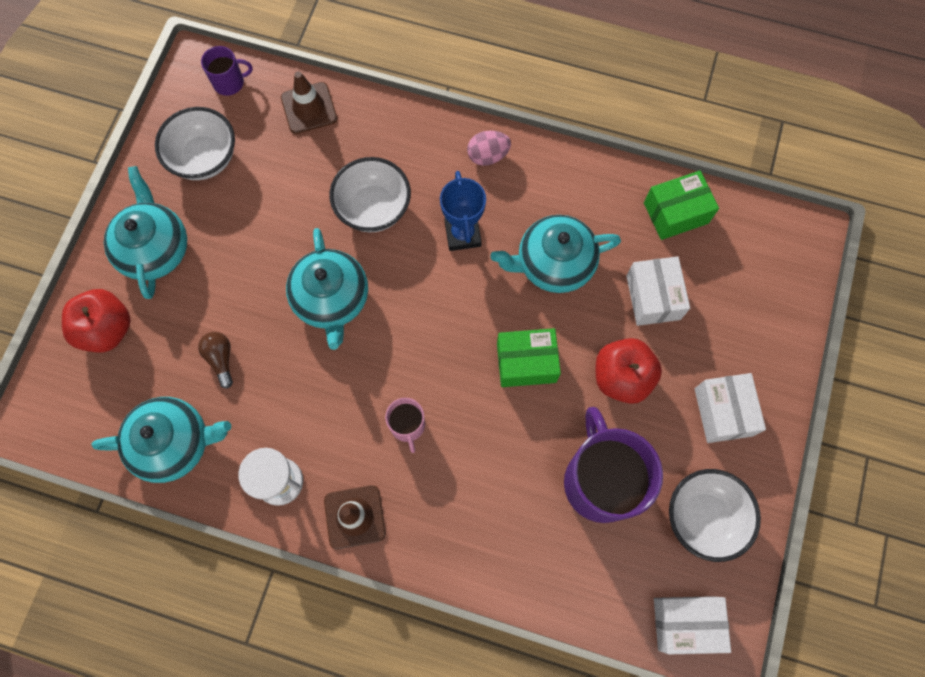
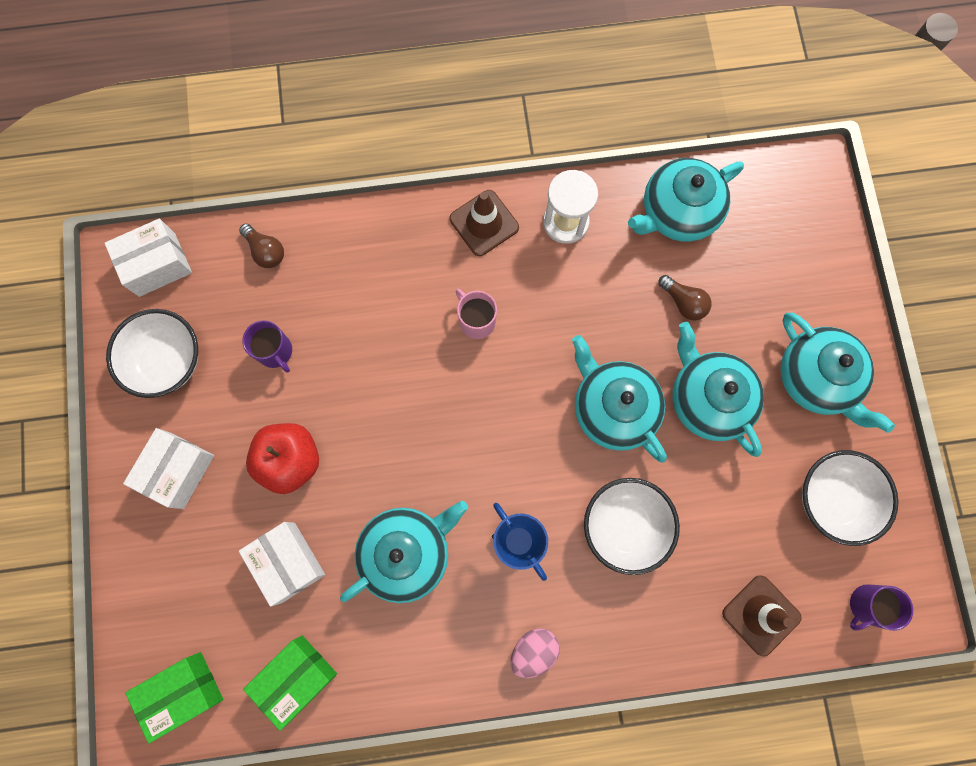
camera: 155 degrees right, 5 degrees up
red apple [62,289,131,353] -> none
green box [497,328,561,387] -> green box moved to [125,652,223,744]
purple mug [564,407,663,523] -> purple mug [242,320,292,373], size x0.47
white box [695,373,766,443] -> white box turned 60 degrees clockwise [123,428,214,509]
none -> brown light bulb [239,224,284,268]
none -> turquoise teapot [672,322,764,457]

